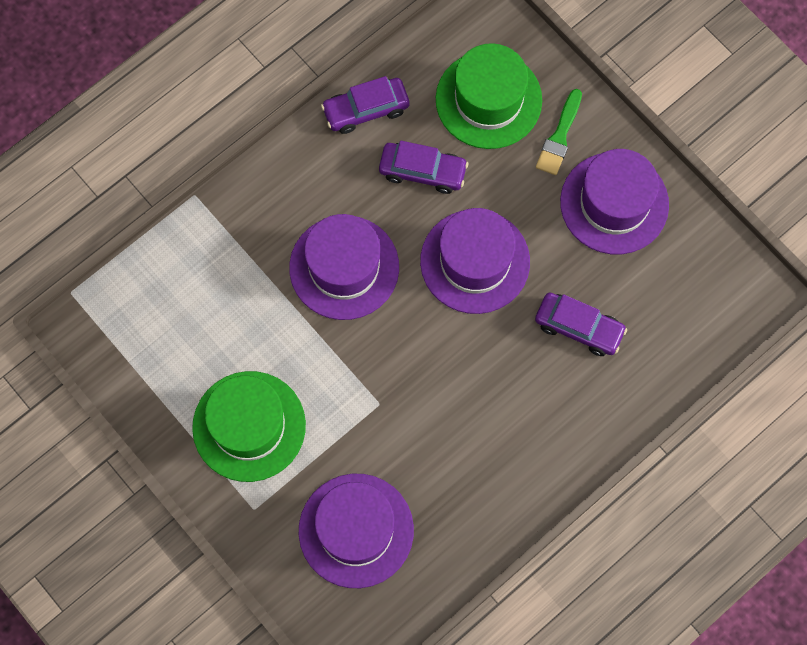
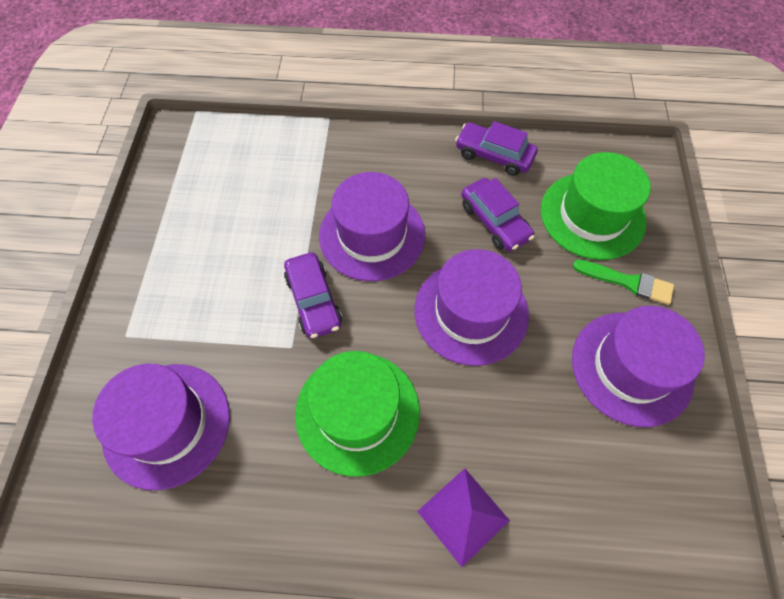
camera: 45 degrees right, 10 degrees down
green hat [192,371,306,482] -> green hat moved to [295,351,420,477]
purple car [535,293,627,356] -> purple car moved to [284,252,342,339]
green brush [536,89,582,175] -> green brush turned 135 degrees counterclockwise [573,260,674,305]
none -> purple pyramid [417,468,510,567]

